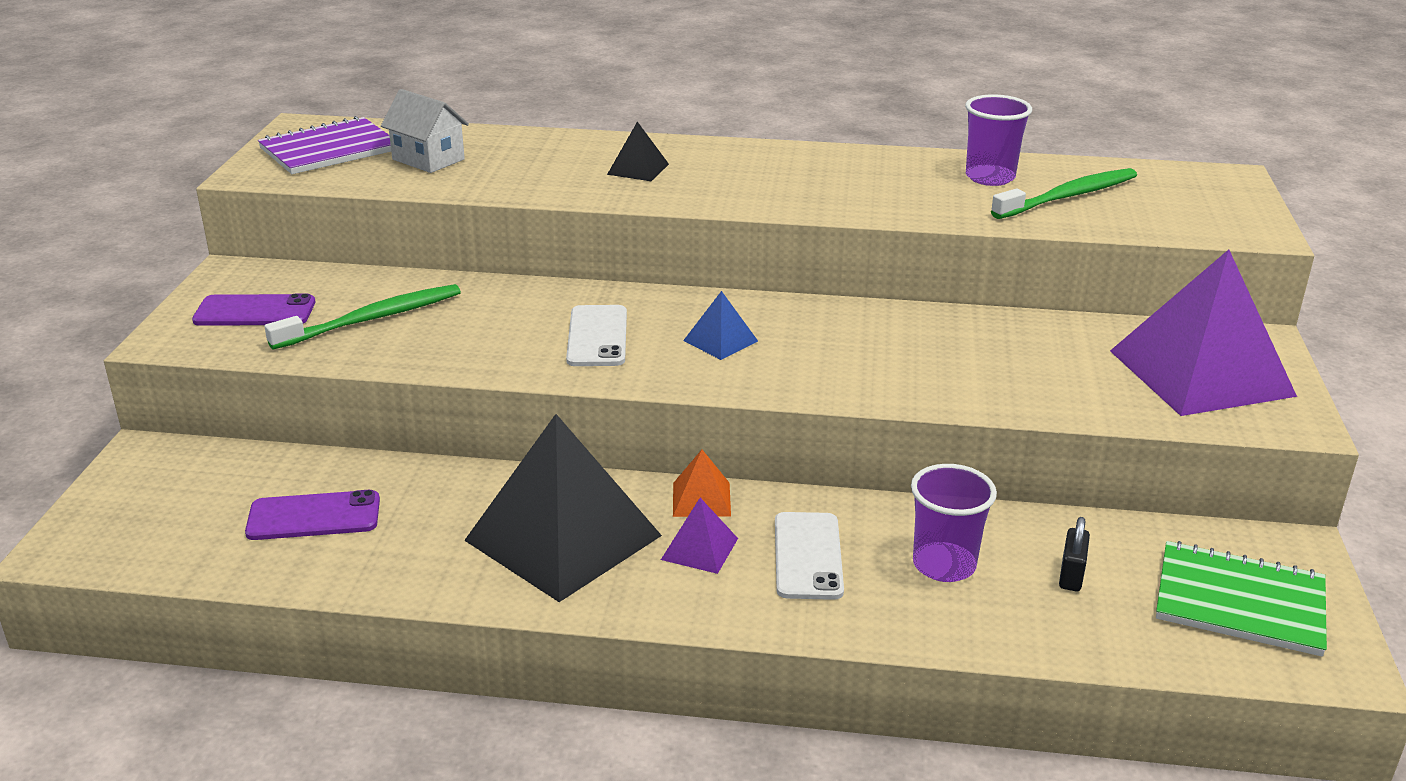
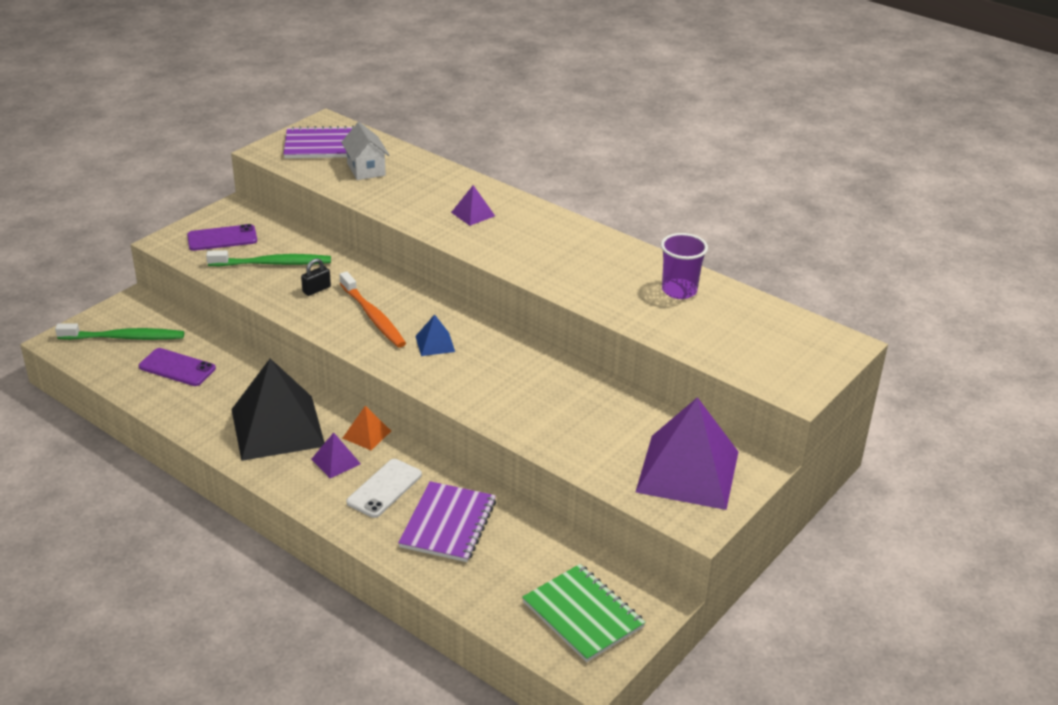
camera: 30 degrees right, 5 degrees up
purple phone [192,293,315,326] -> purple phone turned 45 degrees counterclockwise [187,224,257,251]
white phone [566,305,627,366] -> orange toothbrush [339,271,406,348]
black pyramid [607,122,669,181] -> purple pyramid [451,185,495,226]
purple cup [911,464,997,582] -> purple notebook [398,481,496,562]
green toothbrush [991,168,1137,219] -> green toothbrush moved to [55,324,184,340]
black padlock [1059,517,1090,591] -> black padlock moved to [301,258,331,296]

